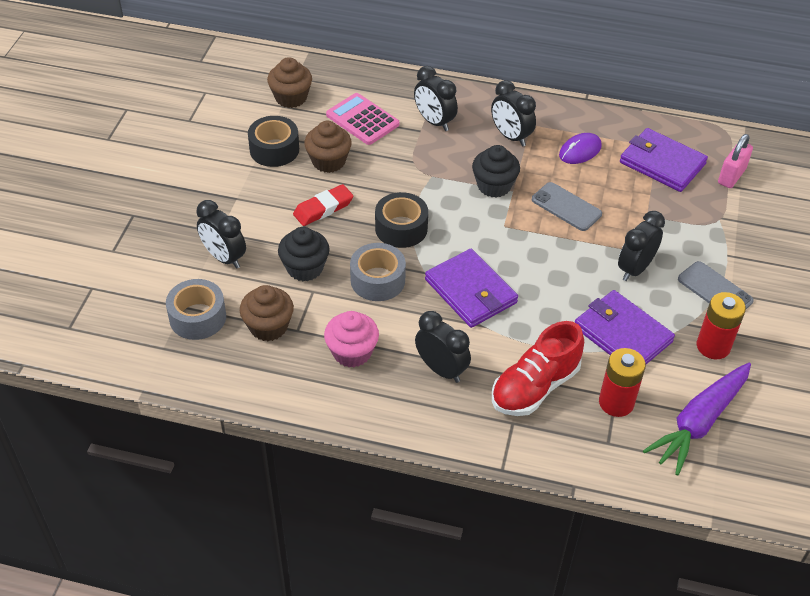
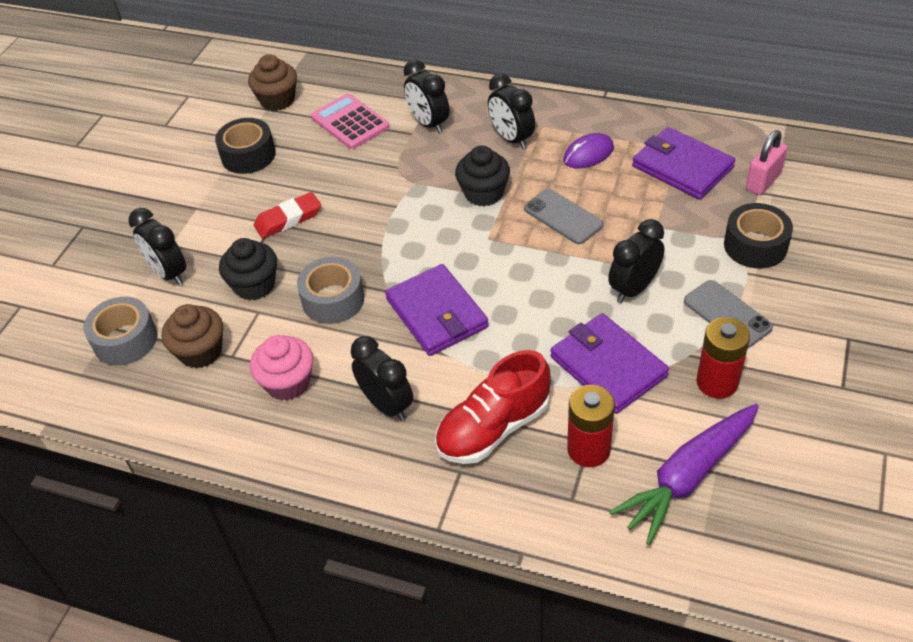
camera: 10 degrees right, 0 degrees up
brown cupcake [304,121,352,173] -> none
black tape [375,192,428,248] -> black tape moved to [724,203,793,268]

